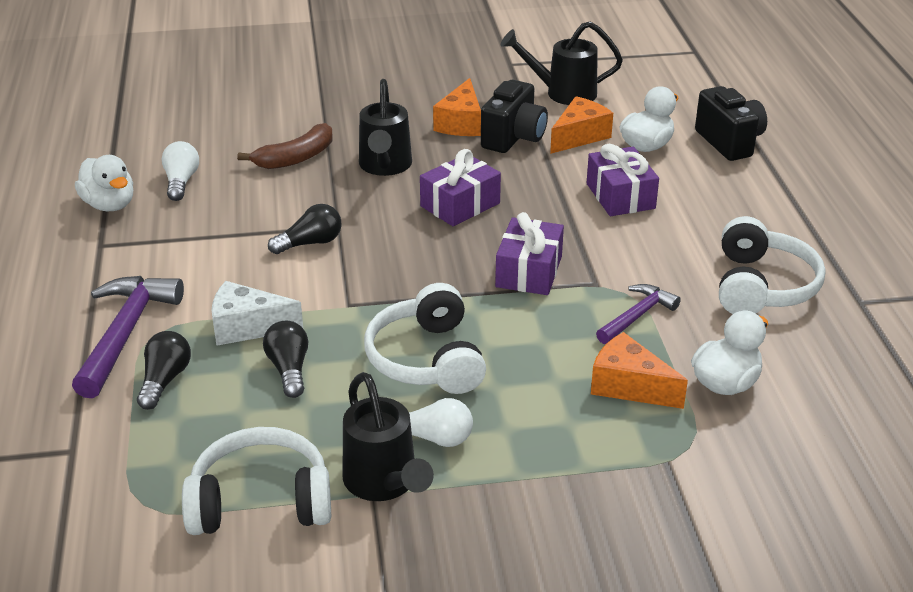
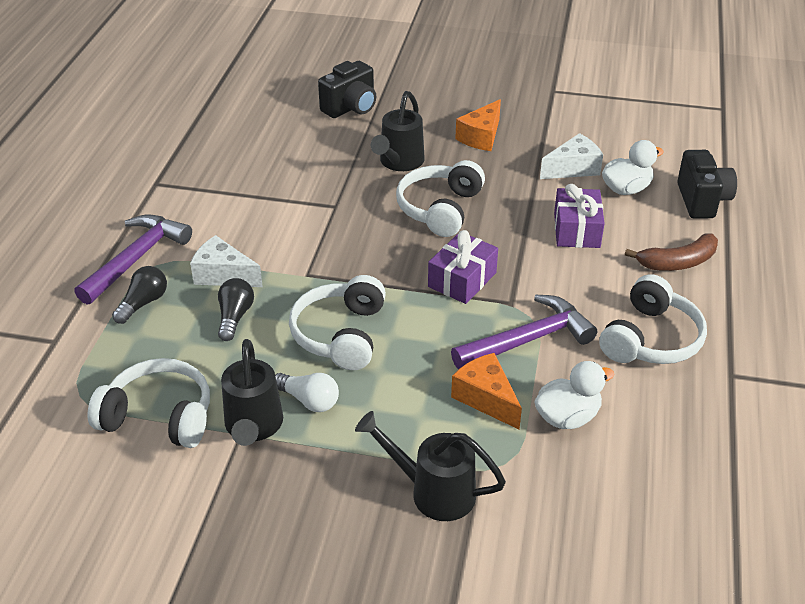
camera: 20 degrees right, 5 degrees up
white duck [75,155,133,211] -> none
white light bulb [162,141,199,201] -> none
brown banana [237,123,332,169] -> brown banana moved to [625,233,718,271]
black light bulb [268,204,342,254] -> none
purple gift [420,149,501,226] -> white headphones [396,160,485,237]
black camera [481,80,548,153] -> black camera moved to [318,61,376,118]
black watering can [501,21,623,105] -> black watering can moved to [355,411,506,521]
orange cheese [550,96,613,154] -> white cheese [540,133,603,179]
purple hammer [596,284,681,344] -> purple hammer [451,295,597,369], size x1.67

